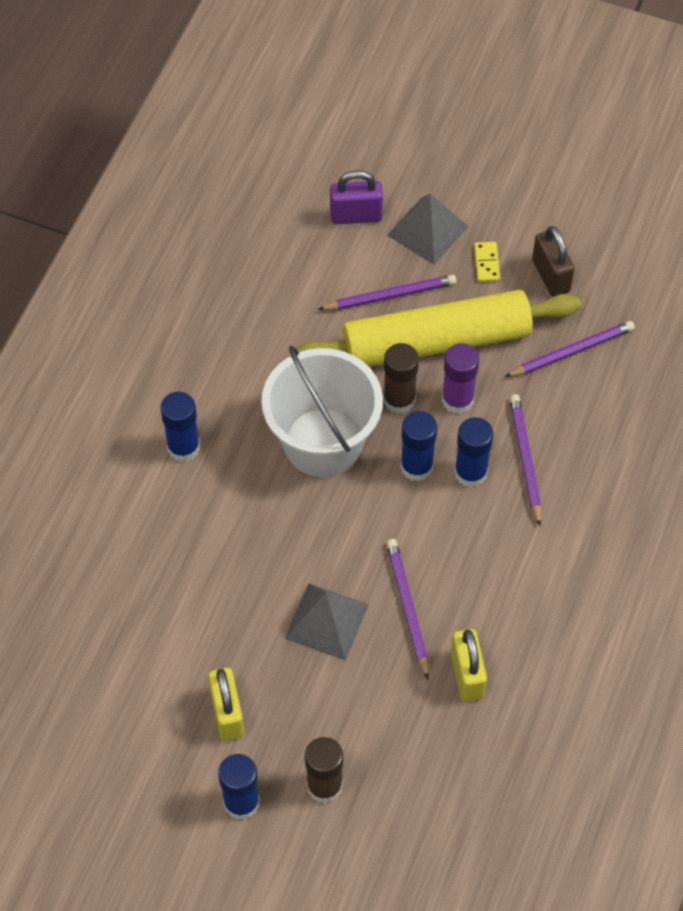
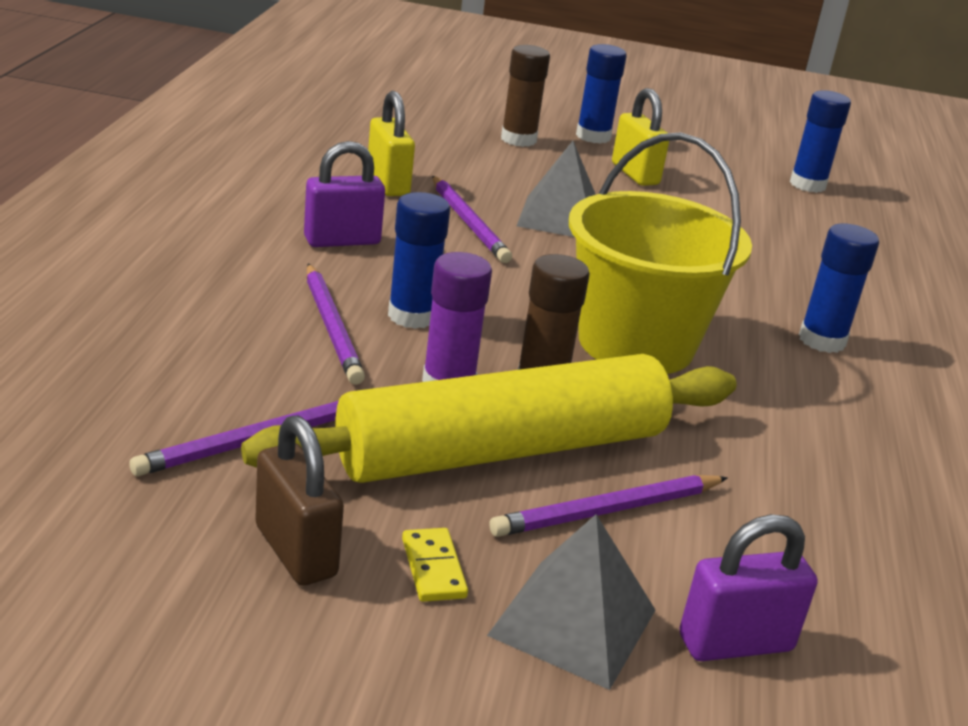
camera: 165 degrees right, 30 degrees down
white bucket [261,345,383,477] -> yellow bucket [569,133,752,374]
blue glue stick [400,411,437,481] -> blue glue stick moved to [790,90,851,193]
none -> purple padlock [304,141,385,247]

